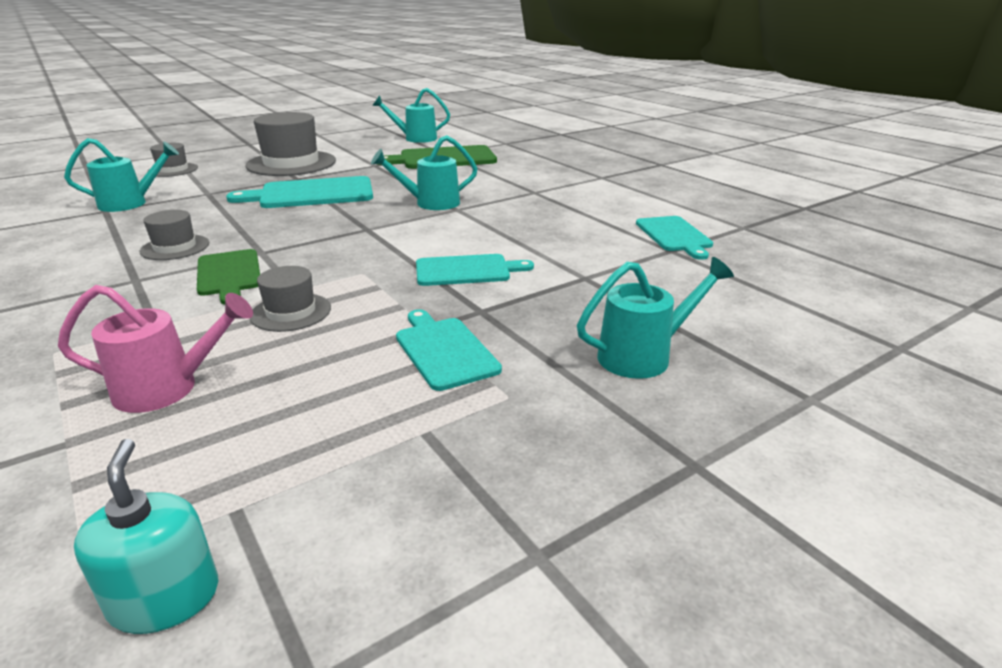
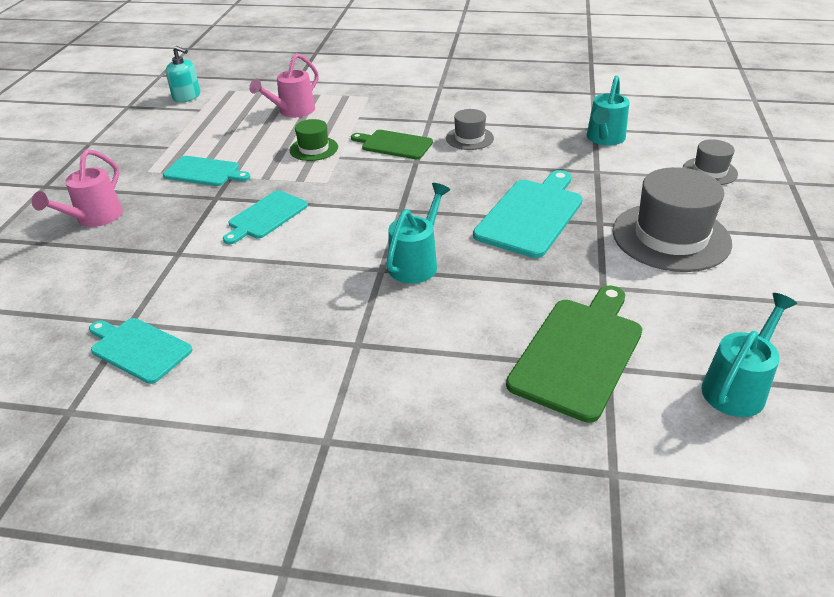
camera: 135 degrees right, 10 degrees up
grey hat [250,266,331,332] -> green hat [289,119,338,161]
turquoise watering can [577,257,734,379] -> pink watering can [32,149,123,227]

